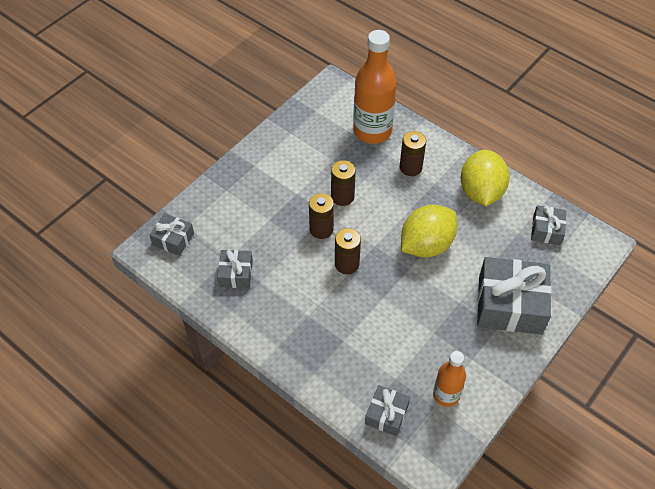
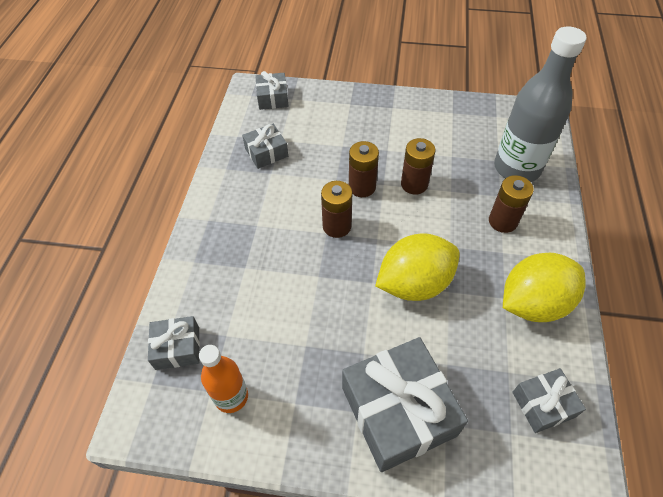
camera: 60 degrees right, 0 degrees up
orange bottle [353,30,397,144] -> grey bottle [494,26,587,182]
yellow lemon [401,205,457,258] -> yellow lemon turned 45 degrees counterclockwise [375,233,460,301]

